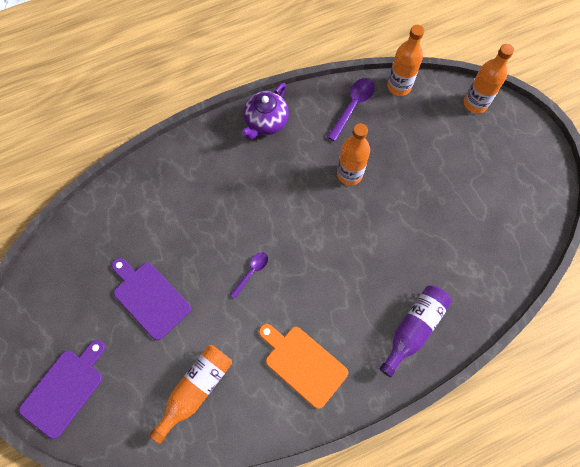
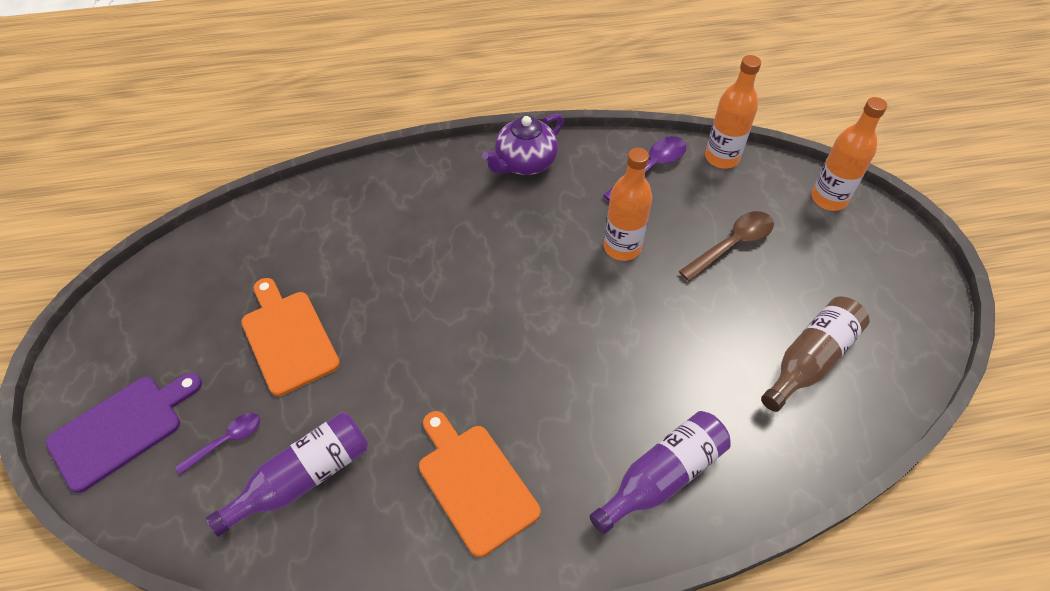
camera: 15 degrees right, 15 degrees down
purple cutting board [112,258,191,340] -> orange cutting board [241,278,340,396]
orange bottle [149,345,232,444] -> purple bottle [206,412,368,537]
purple spoon [230,252,268,299] -> purple spoon moved to [175,413,260,475]
none -> brown spoon [679,211,774,281]
none -> brown bottle [761,296,870,412]

